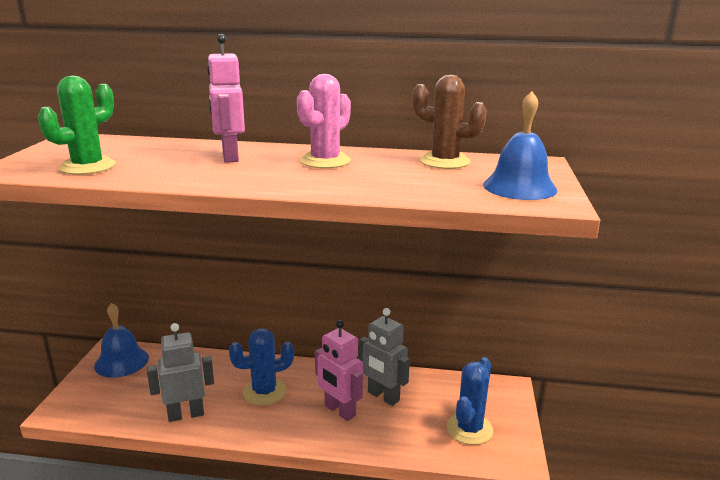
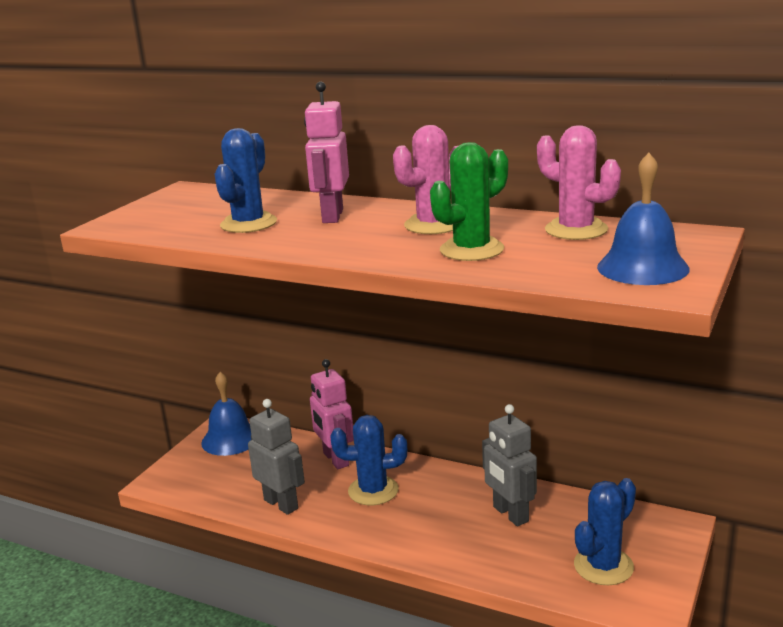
camera: 20 degrees right, 0 degrees up
green cactus [38,76,116,175] -> green cactus moved to [430,142,508,261]
grey robot [147,323,214,422] -> grey robot turned 45 degrees clockwise [248,399,305,515]
pink robot [315,320,363,421] -> pink robot moved to [310,359,354,469]
brown cactus [412,75,487,169] -> pink cactus [537,125,621,240]
none -> blue cactus [214,128,277,233]

